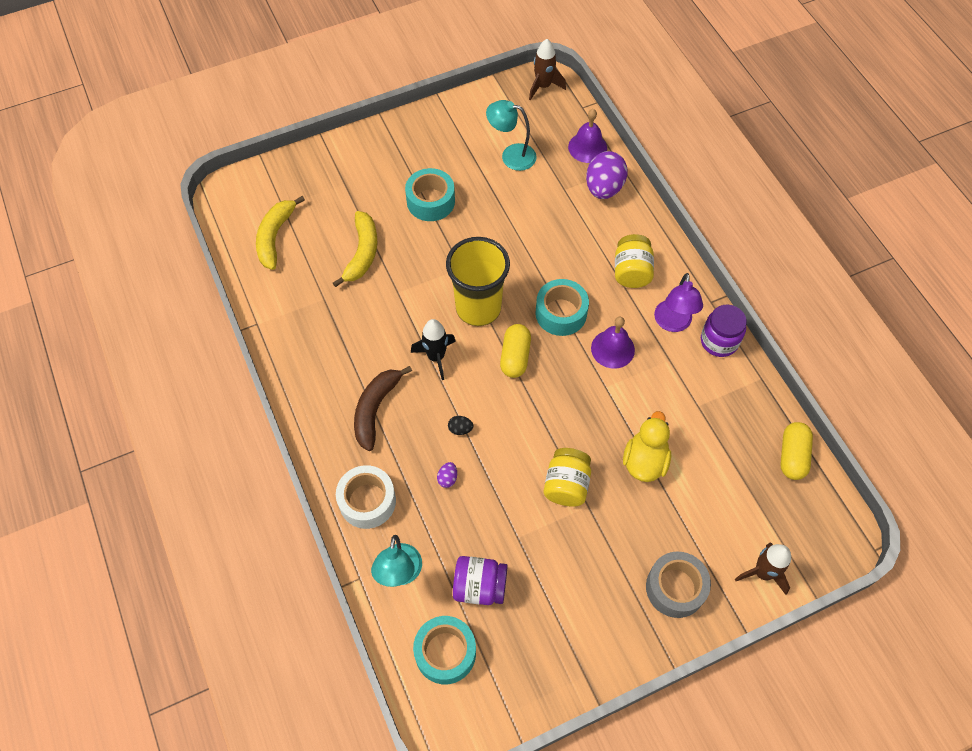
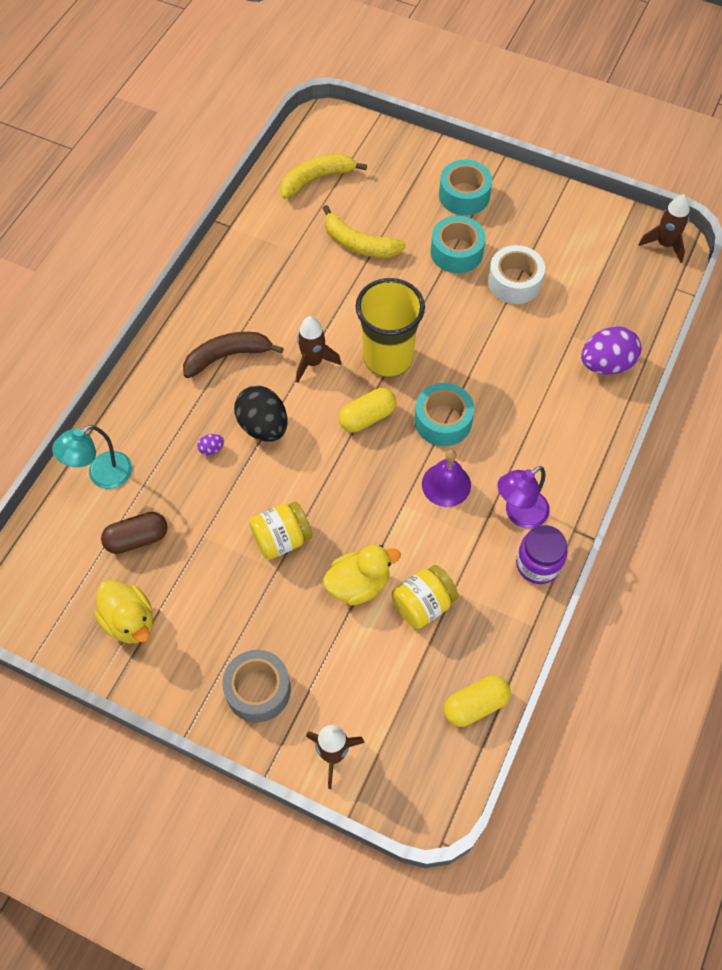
camera: 50 degrees right, 0 degrees up
yellow banana [333,211,377,287] -> yellow banana turned 60 degrees clockwise [323,205,406,258]
white tape [336,465,396,529] -> white tape moved to [488,245,545,304]
black rocket [411,319,456,380] -> brown rocket [296,316,341,383]
turquoise tape [413,616,476,684] -> turquoise tape moved to [439,160,492,215]
black egg [448,416,473,435] -> black egg [234,386,287,442], size x2.37
purple jar [453,556,508,605] -> brown capsule [101,512,167,554]
turquoise lamp [486,100,537,171] -> none
purple bell [568,109,607,163] -> none
yellow jar [615,234,654,288] -> yellow jar moved to [392,565,458,629]
none -> yellow duck [94,580,153,643]

